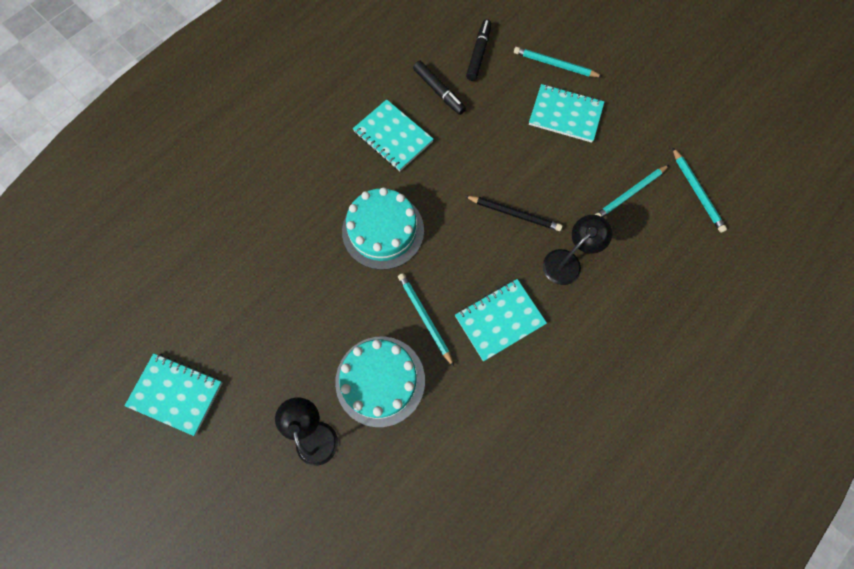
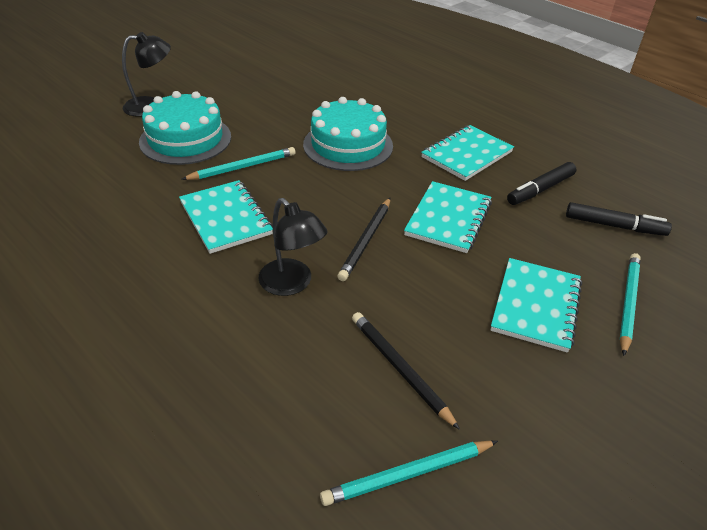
camera: 90 degrees right, 30 degrees down
turquoise notebook [125,353,223,436] -> turquoise notebook moved to [404,181,492,253]
turquoise pencil [594,165,669,217] -> black pencil [352,312,460,430]

